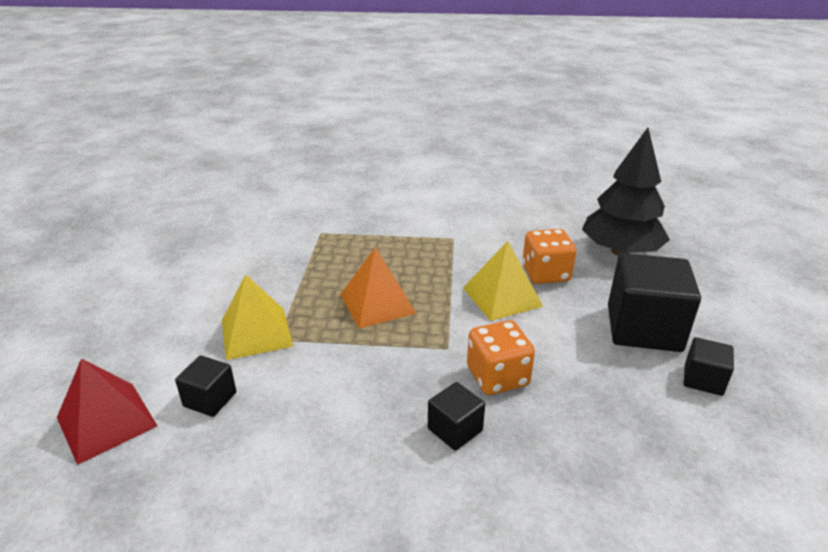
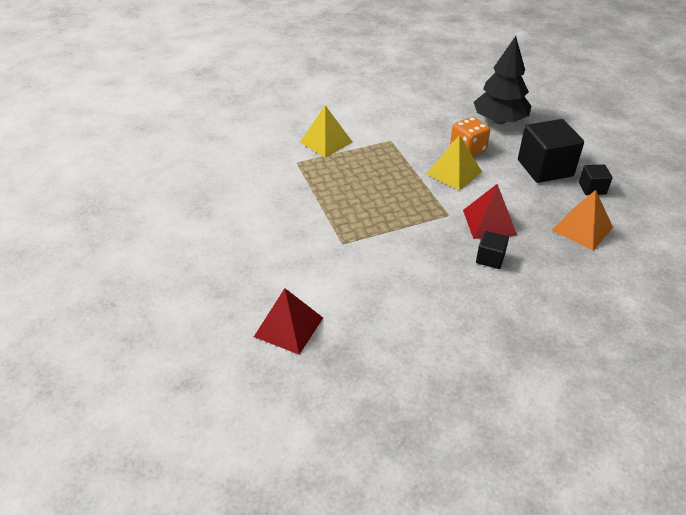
camera: 25 degrees left, 10 degrees up
black cube [175,355,236,417] -> none
yellow pyramid [222,274,293,360] -> yellow pyramid moved to [300,105,353,158]
orange pyramid [340,247,417,329] -> orange pyramid moved to [552,190,613,250]
orange dice [467,320,535,395] -> red pyramid [463,184,517,239]

